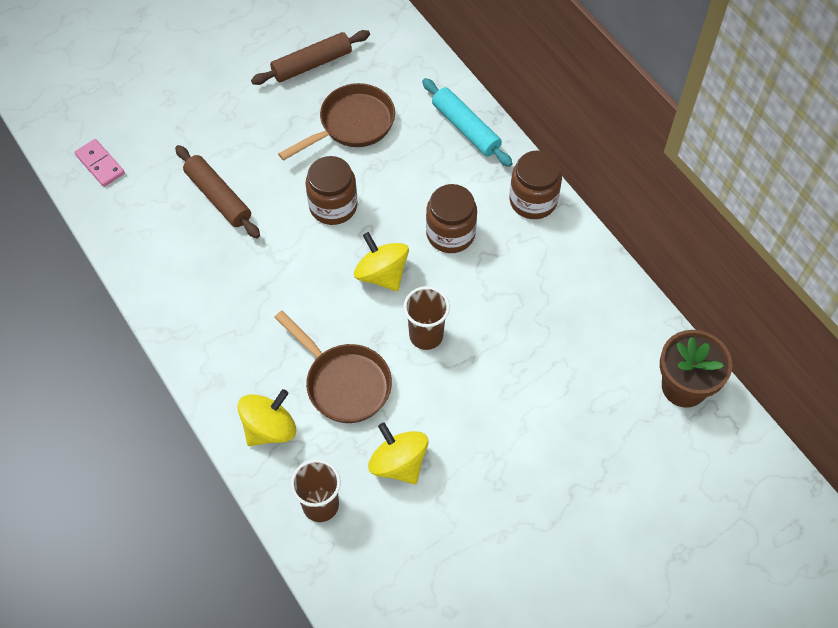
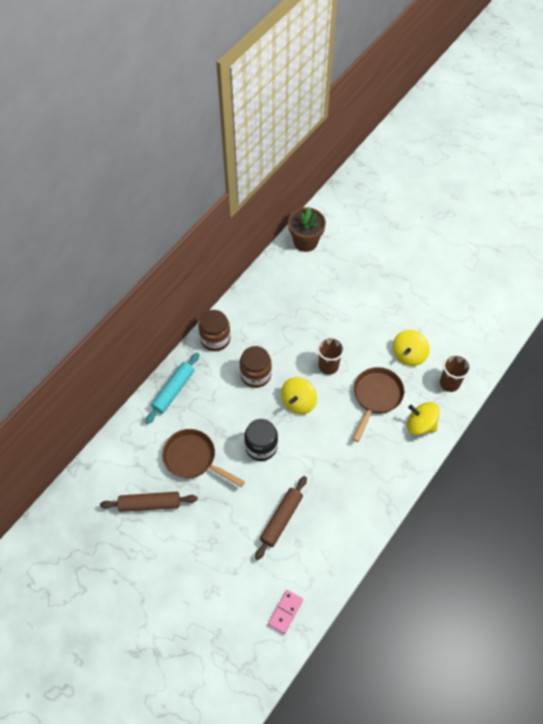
camera: 110 degrees left, 0 degrees up
brown rolling pin [251,30,370,85] -> brown rolling pin turned 45 degrees counterclockwise [100,492,198,512]
brown jar [306,156,357,225] -> black jar [244,419,278,461]

